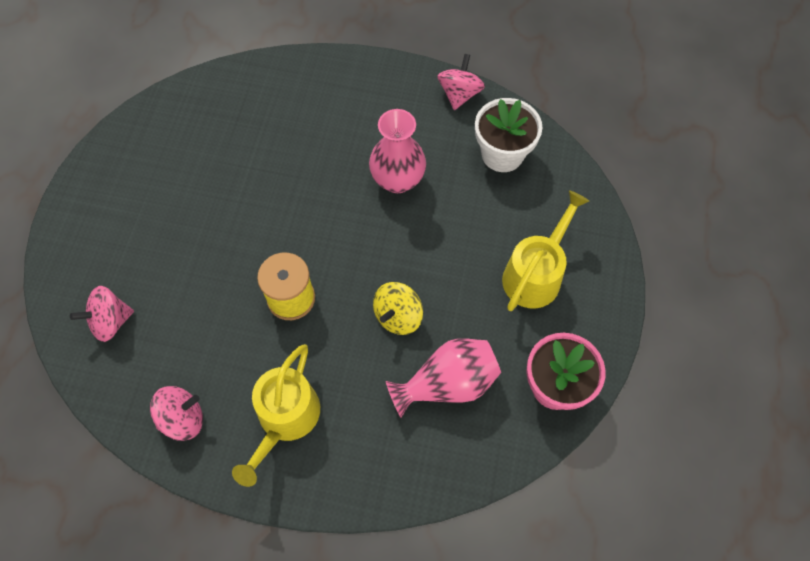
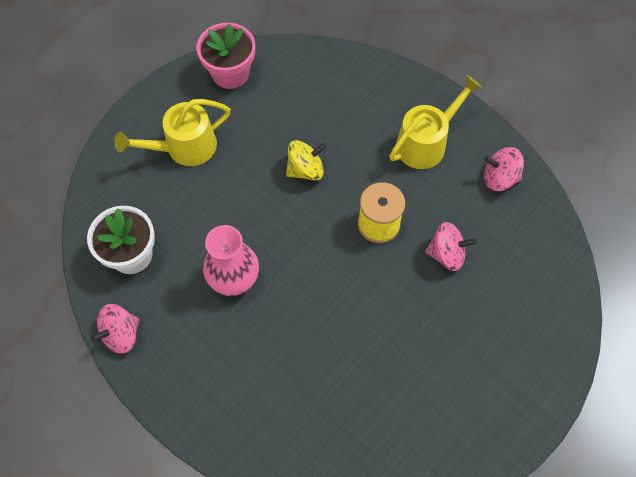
camera: 150 degrees left, 0 degrees up
pink spinning top [70,286,134,342] -> pink spinning top moved to [425,222,476,271]
pink vase [386,338,501,417] -> none

